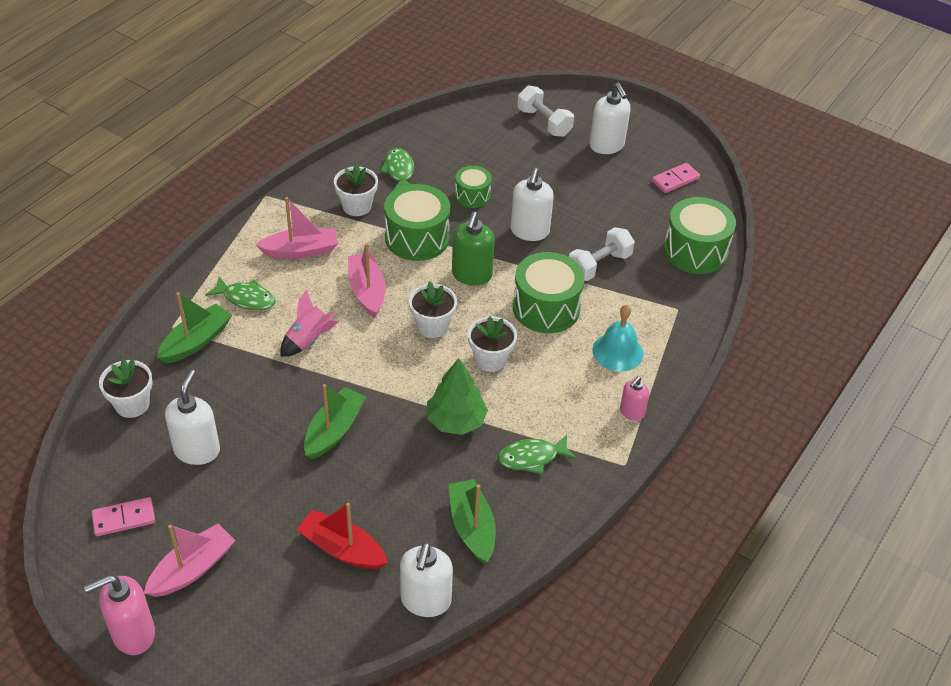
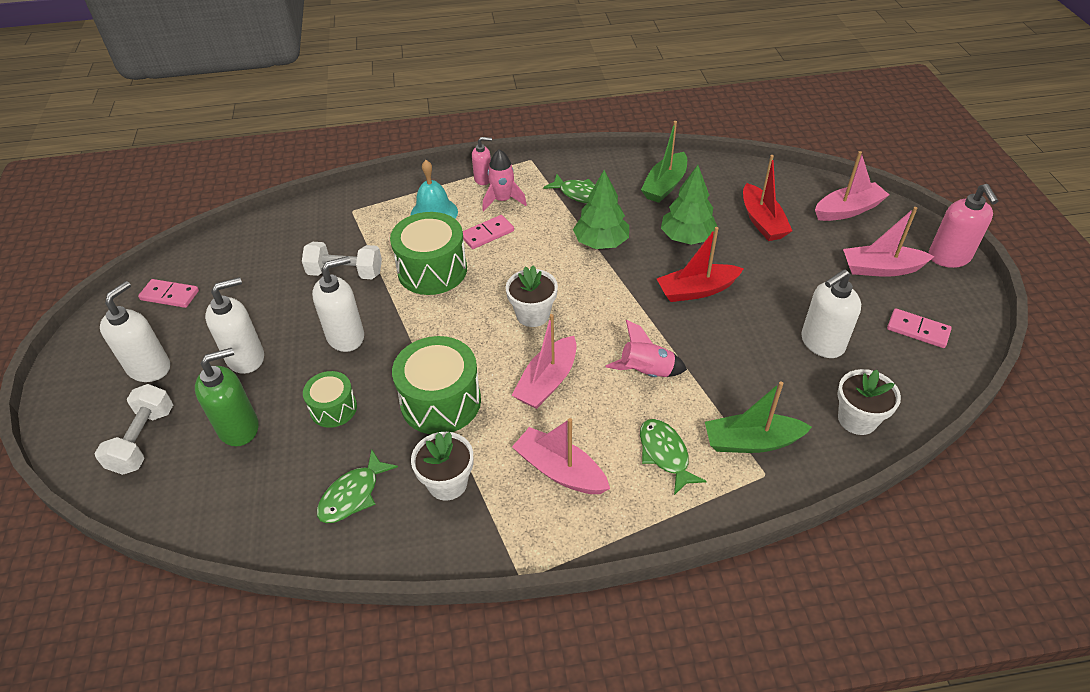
camera: 130 degrees left, 0 degrees up
pink soap dispenser [84,575,155,655] -> pink soap dispenser turned 60 degrees clockwise [929,184,998,268]
green boat [304,384,366,459] -> red boat [657,227,744,302]
white soap dispenser [400,542,453,617] -> white soap dispenser moved to [205,277,264,374]
green soap dispenser [452,212,495,286] -> green soap dispenser moved to [195,348,259,446]
white flower pot [468,316,517,372] -> none
green drum [663,197,736,274] -> none
none -> pink domino [463,215,514,249]
none -> pink rocket [482,149,527,211]
none -> green tree [661,165,717,245]
none -> pink boat [815,151,889,221]

